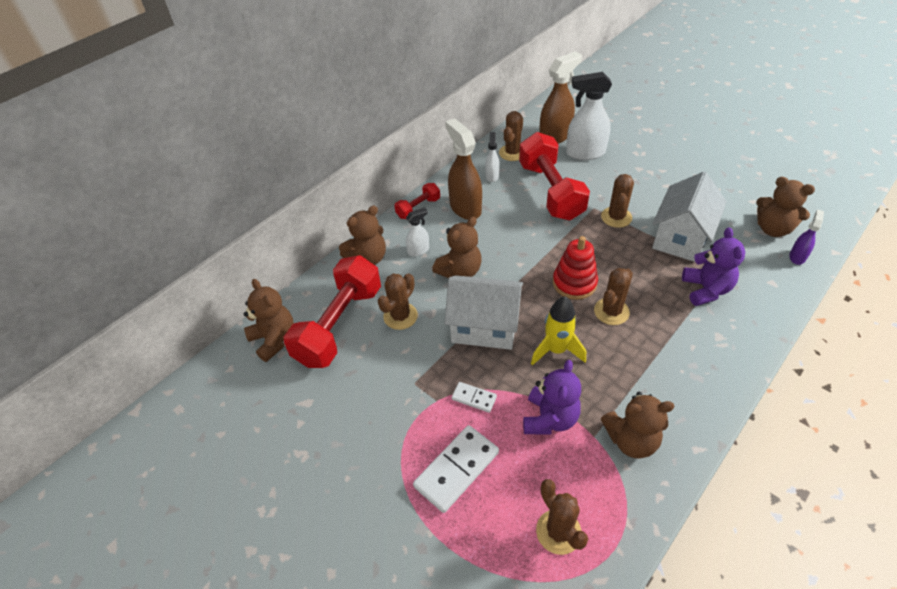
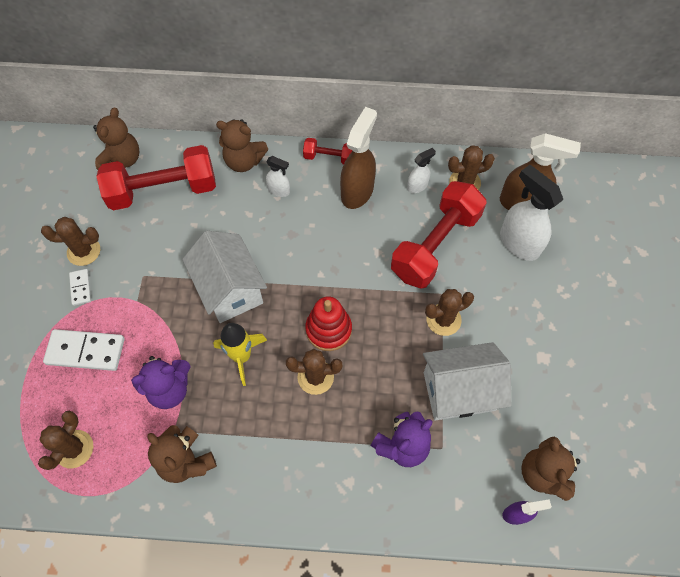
camera: 50 degrees right, 15 degrees up
brown cactus [378,273,418,330] -> brown cactus moved to [41,217,100,266]
brown teddy bear [432,216,482,278] -> none
white domino [452,382,497,413] -> white domino moved to [69,269,91,306]

